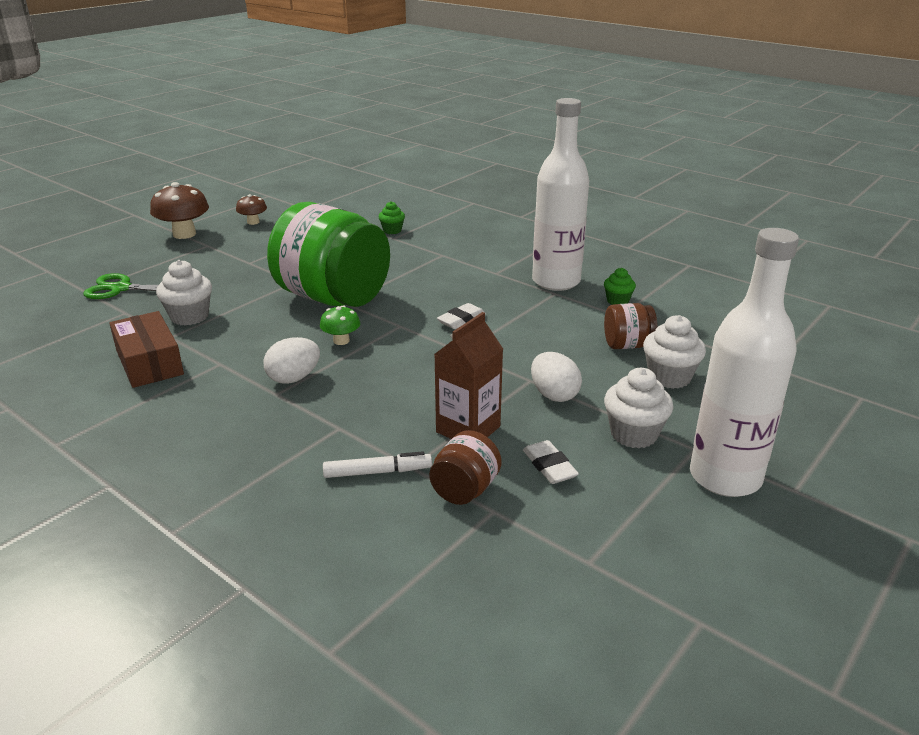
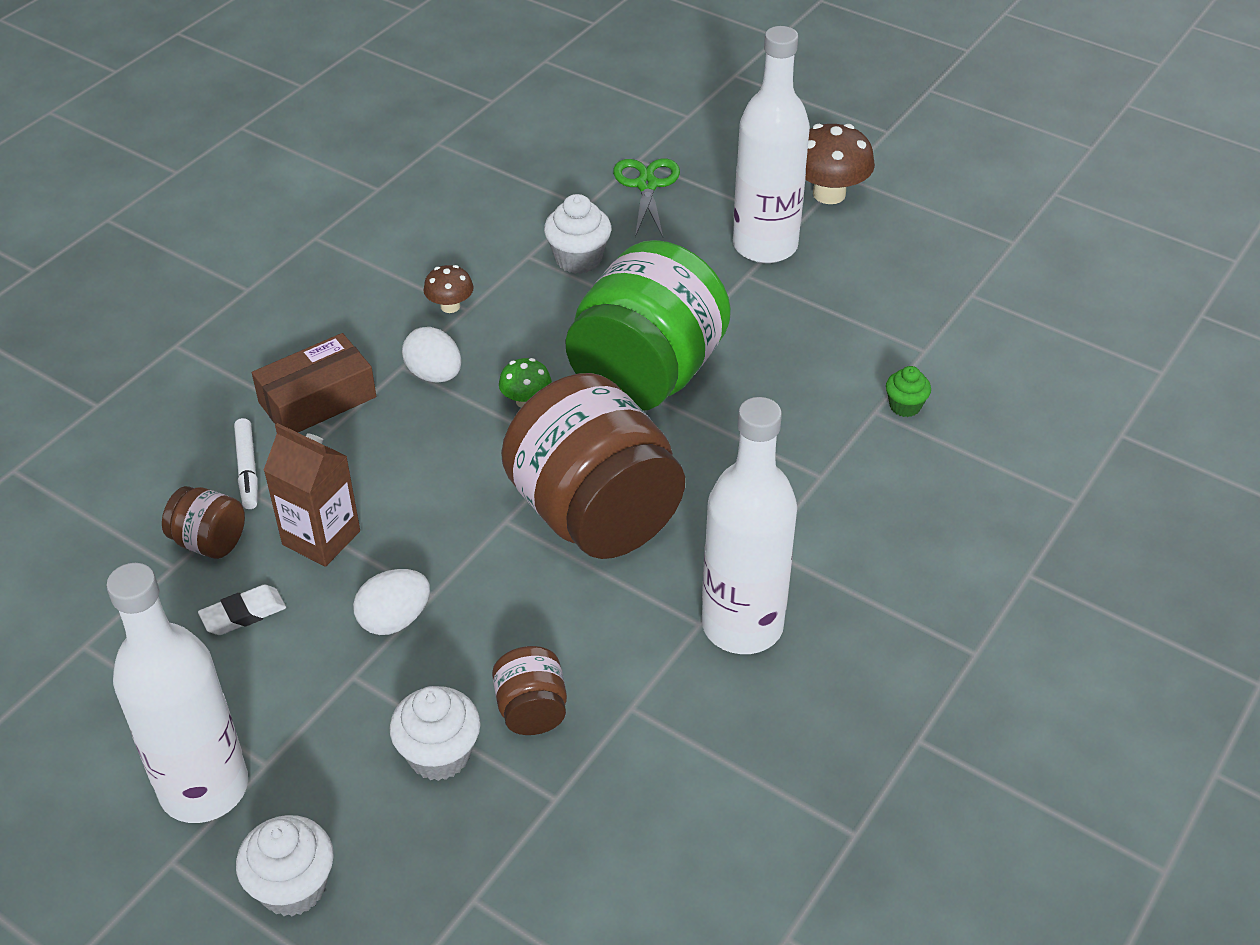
camera: 85 degrees right, 15 degrees up
brown box [109,311,184,388] -> brown box moved to [252,333,376,433]
brown mushroom [236,194,267,225] -> brown mushroom moved to [424,265,474,313]
white eraser [437,303,486,329] -> brown jar [501,373,685,559]
green cupcake [604,268,636,305] -> none
white cupcake [604,368,673,448] -> white cupcake moved to [236,815,334,917]
none -> white bottle [733,26,810,263]

